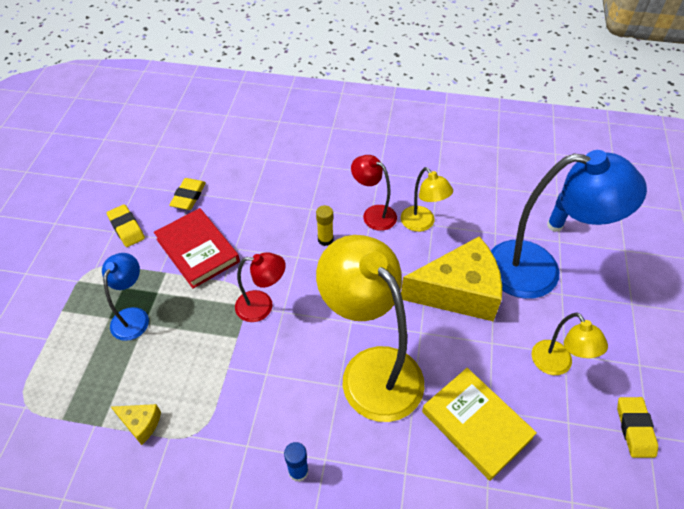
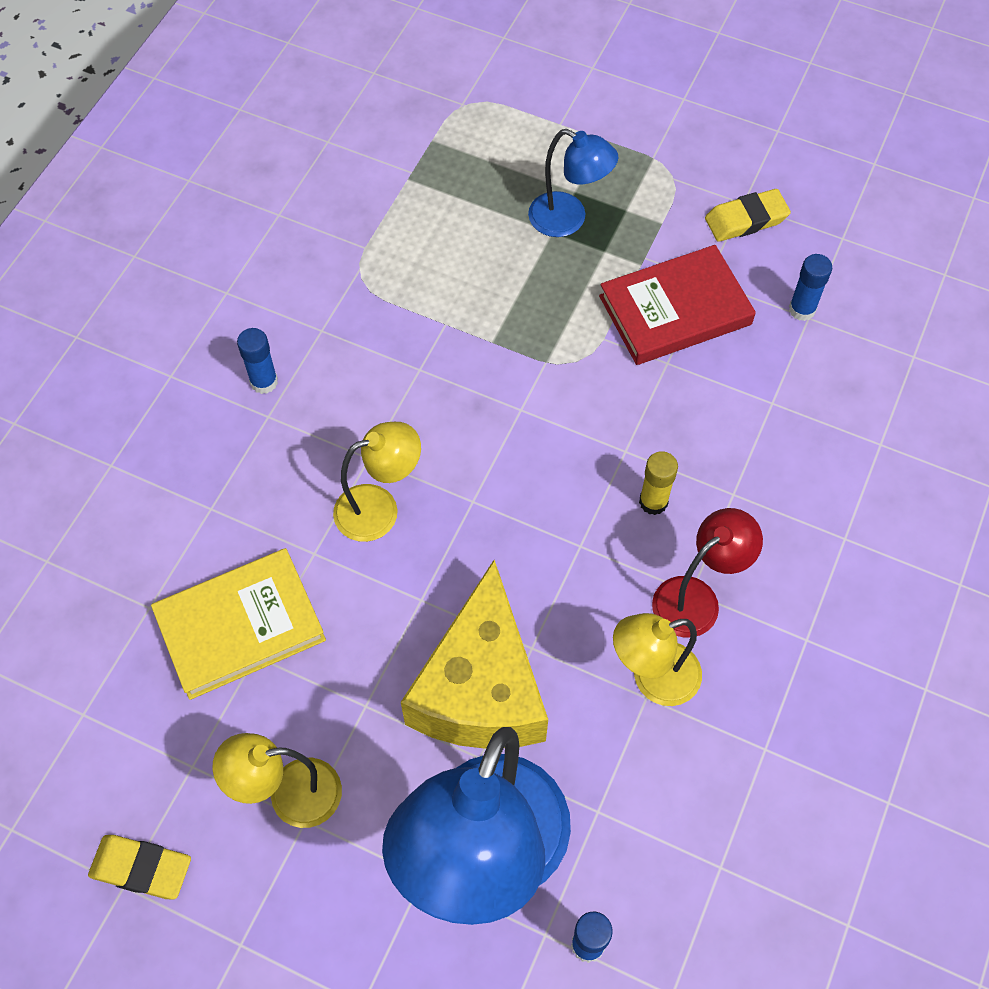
camera: 105 degrees right, 10 degrees up
yellow cheese [111,404,161,445] -> none
yellow eraser [169,178,206,210] -> blue glue stick [789,254,832,321]
red lamp [235,252,286,322] -> none
yellow lamp [316,235,424,422] -> yellow lamp [333,422,421,542], size x0.50

